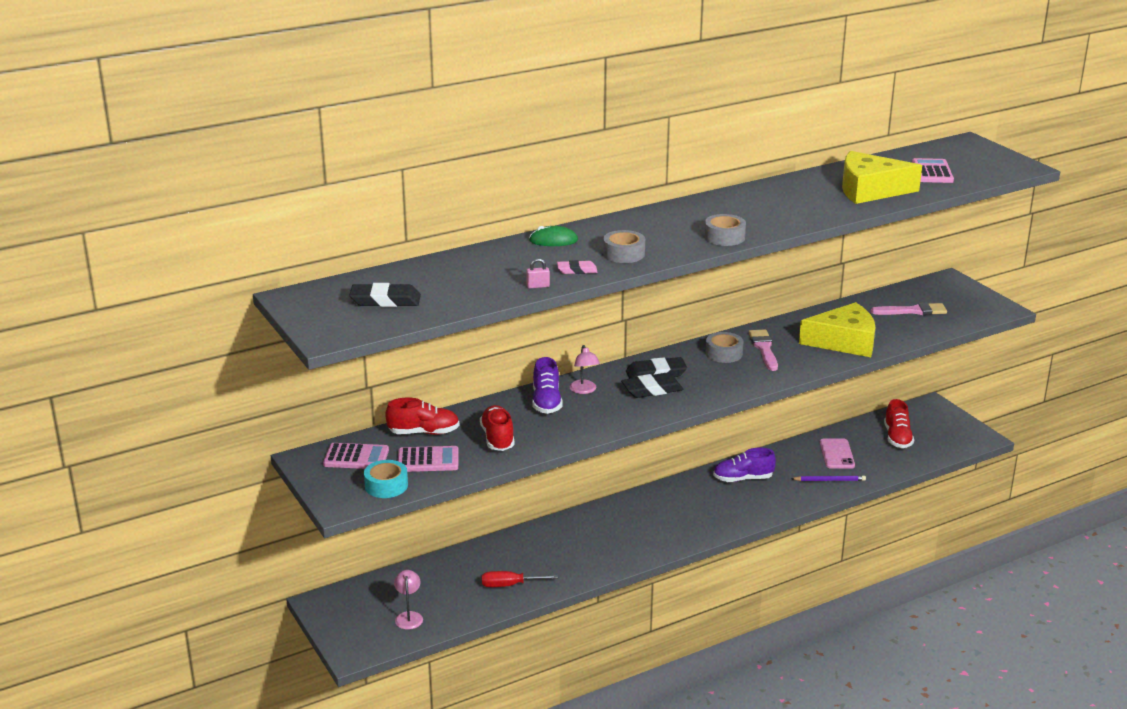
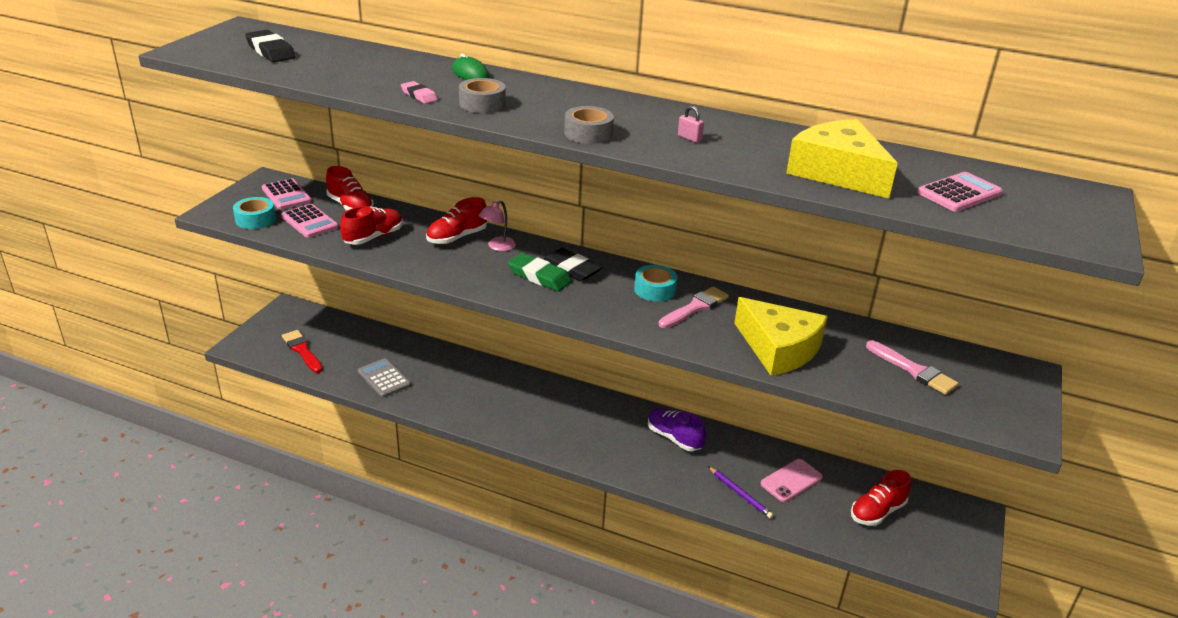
camera: 50 degrees right, 5 degrees up
pink lamp [394,570,423,630] -> red brush [282,330,323,373]
red screwdriver [482,571,558,587] -> grey calculator [358,358,411,398]
pink padlock [526,258,550,289] -> pink padlock moved to [678,106,704,143]
purple shoe [532,357,562,414] -> red shoe [426,197,487,244]
black eraser [621,372,684,398] -> green eraser [508,253,572,292]
grey tape [705,332,743,363] -> turquoise tape [634,265,678,302]

